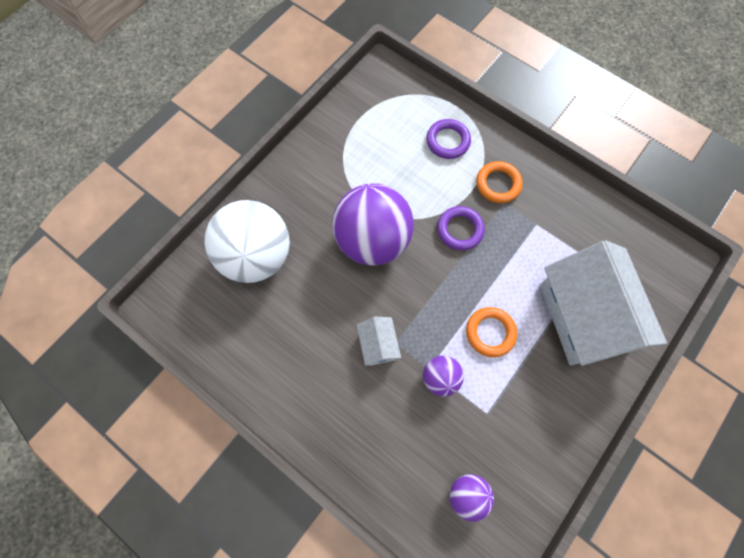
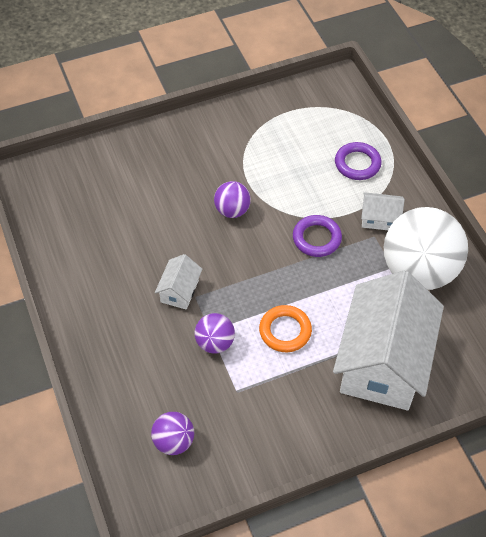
camera: 30 degrees right, 15 degrees down
white ball [204,200,290,283] -> white ball moved to [384,207,468,290]
purple ball [332,183,414,266] -> purple ball [214,181,251,218], size x0.47
orange ring [476,161,523,203] -> white house [361,192,405,230]

